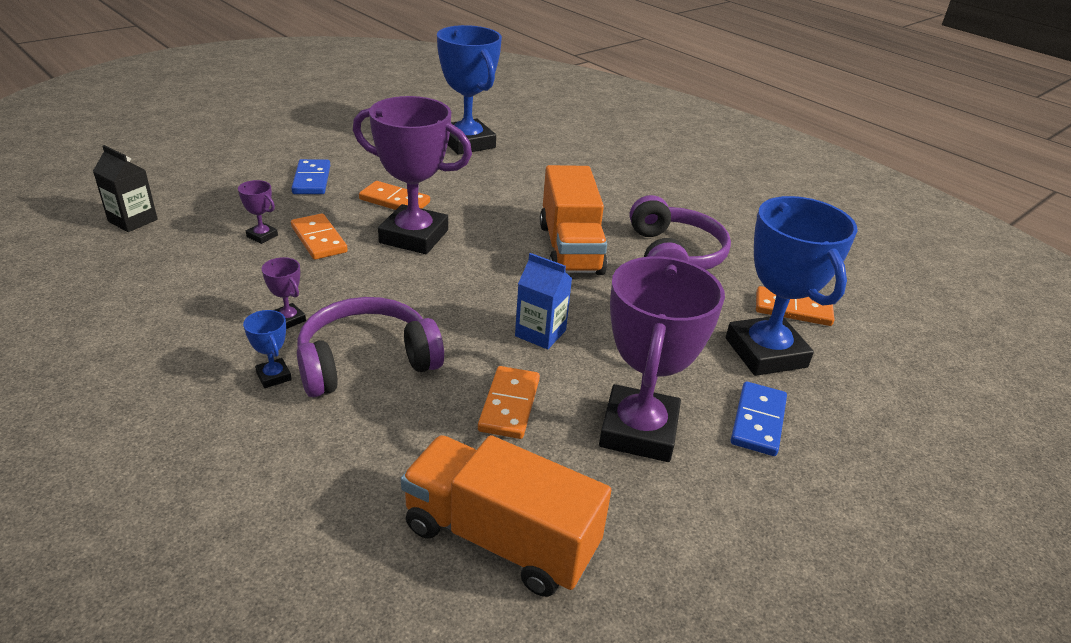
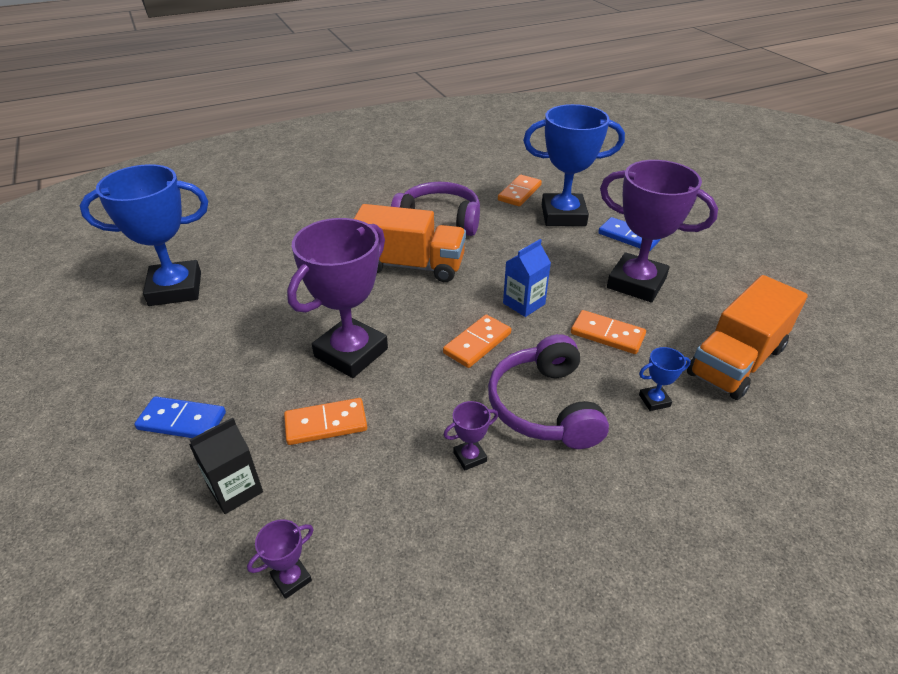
camera: 70 degrees left, 5 degrees up
black carton [93,145,158,232] -> black carton moved to [189,418,263,514]
purple trophy [238,180,278,244] -> purple trophy moved to [247,519,314,599]
blue trophy [243,310,292,388] -> blue trophy moved to [639,347,691,411]
orange domino [359,181,430,210] -> orange domino moved to [443,315,511,368]

